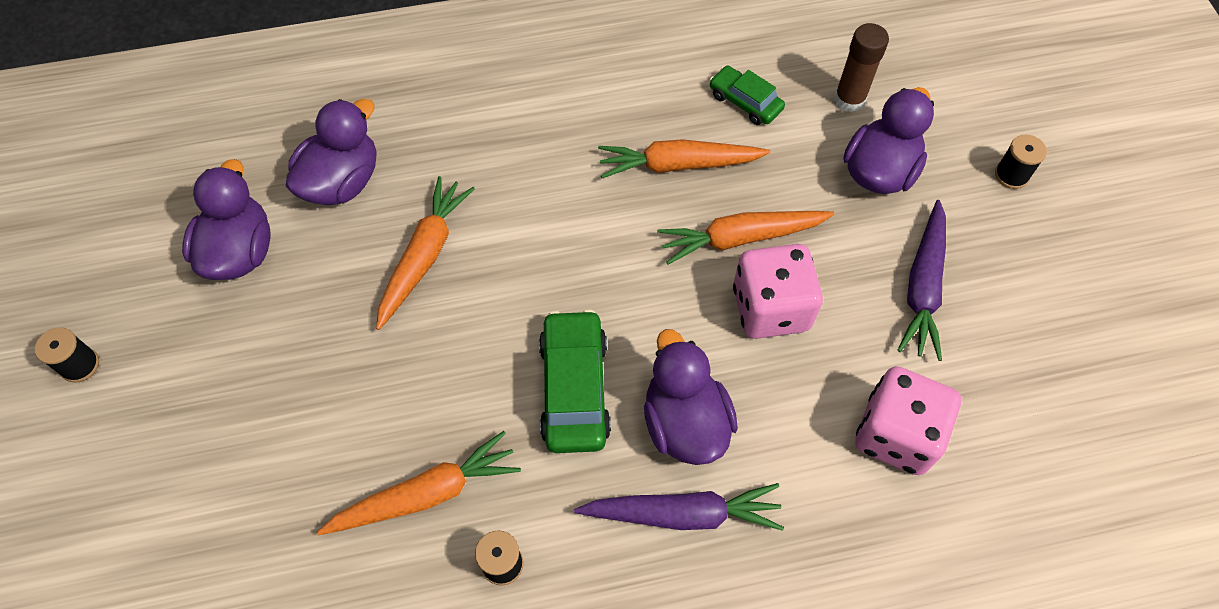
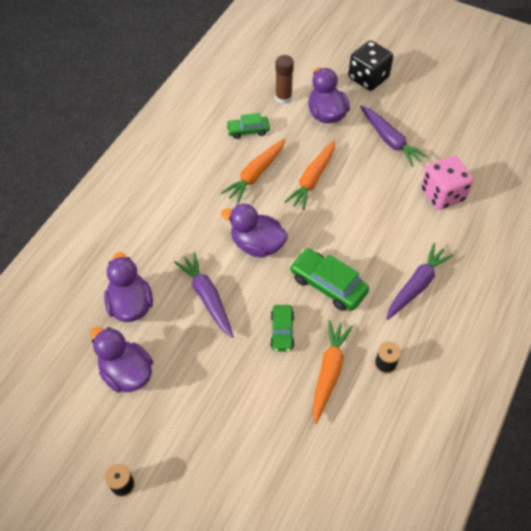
camera: 50 degrees left, 5 degrees down
orange carrot [376,176,475,330] -> purple carrot [174,252,234,338]
purple duck [644,329,738,465] -> purple duck moved to [221,204,288,258]
pink dice [733,244,823,339] -> none
black spool [995,135,1047,189] -> black dice [348,40,393,91]
none -> green car [270,305,294,352]

